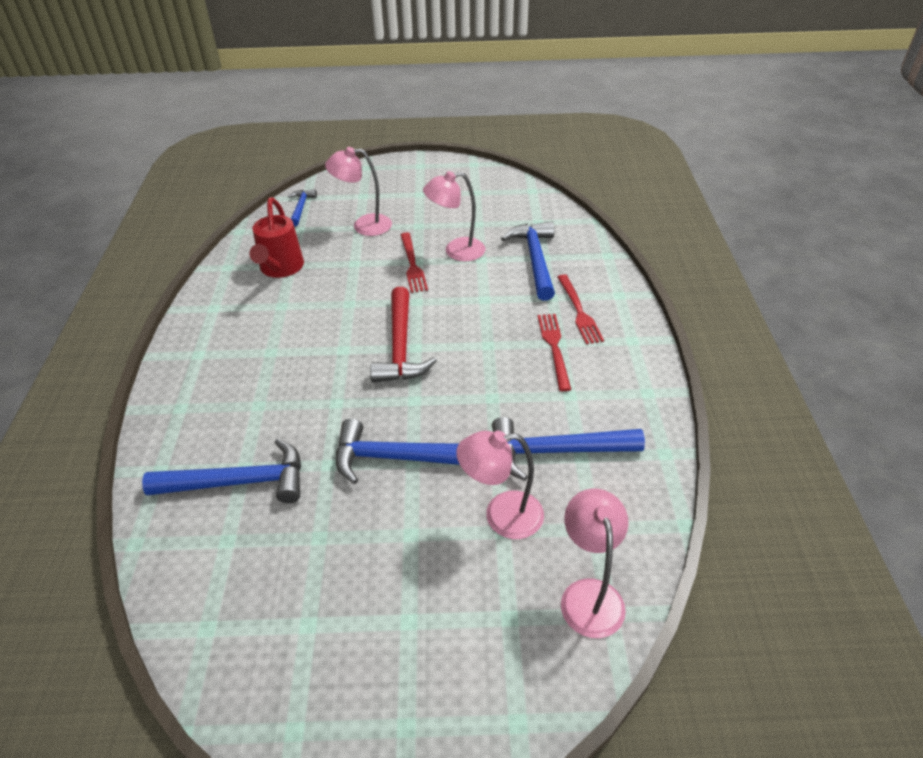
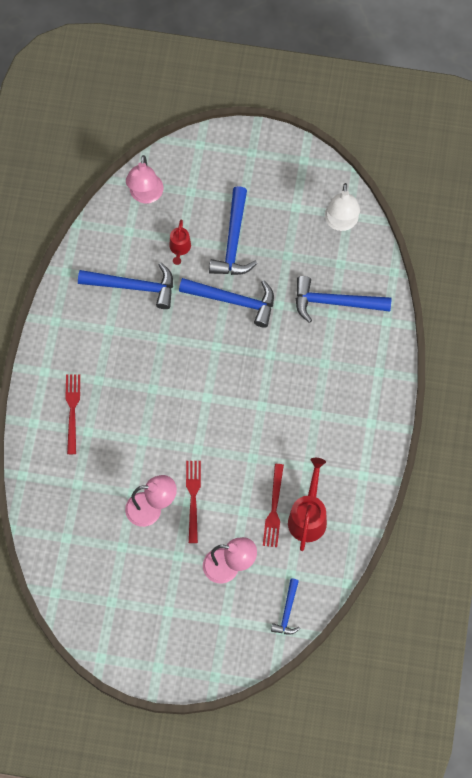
camera: 170 degrees left, 25 degrees up
red hammer [370,287,437,383] -> none
pink lamp [456,431,544,539] -> red watering can [169,220,191,265]
blue hammer [501,221,555,301] -> blue hammer moved to [209,186,257,275]
red fork [538,314,571,391] -> red fork moved to [263,464,284,547]
none -> white lamp [325,183,360,231]

